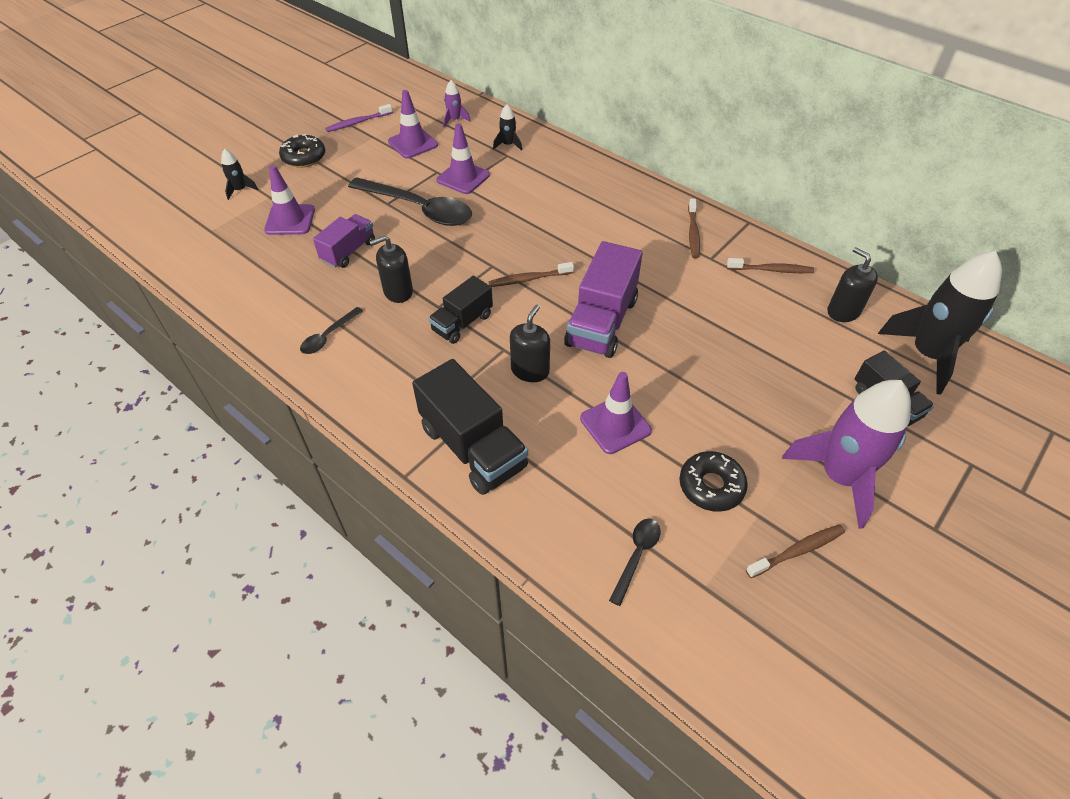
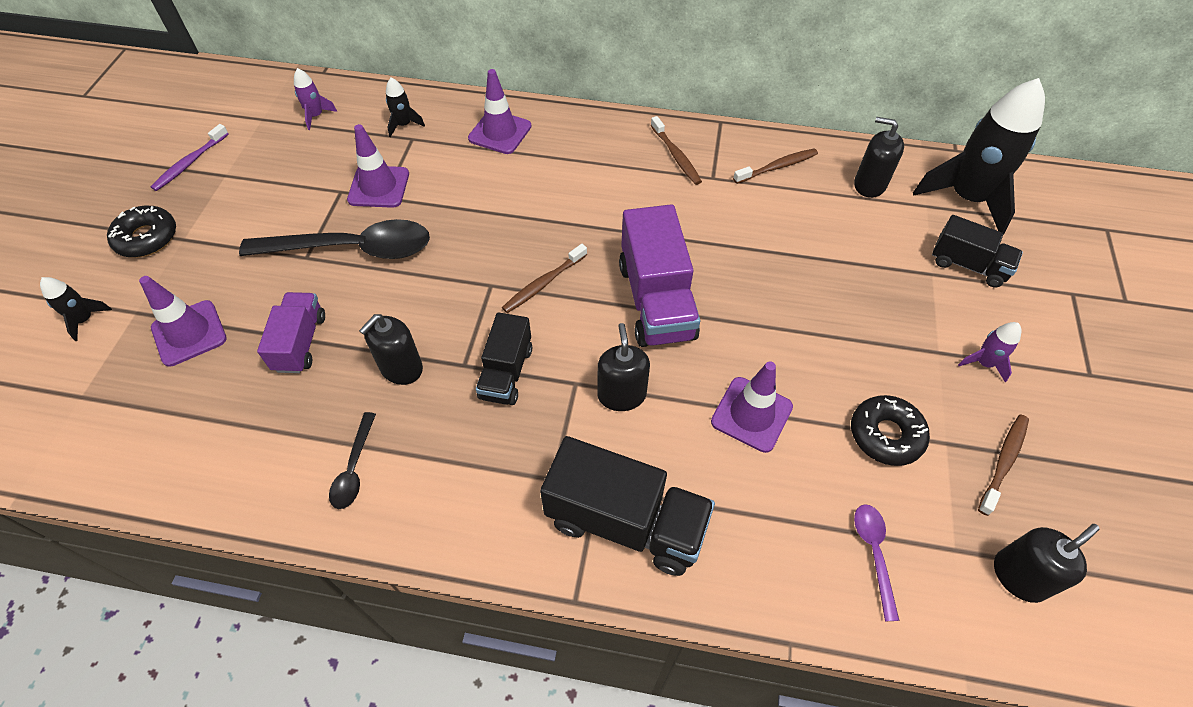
camera: 30 degrees left, 5 degrees up
purple traffic cone [388,90,438,159] -> purple traffic cone moved to [468,69,532,154]
black spoon [609,519,660,606] -> purple spoon [854,504,899,621]
purple rocket [782,380,911,529] -> purple rocket [958,322,1022,382], size x0.43
none -> black soap dispenser [994,524,1100,603]

